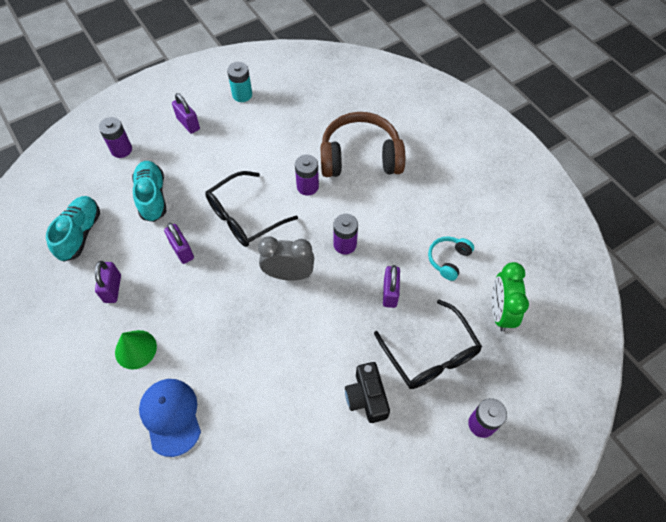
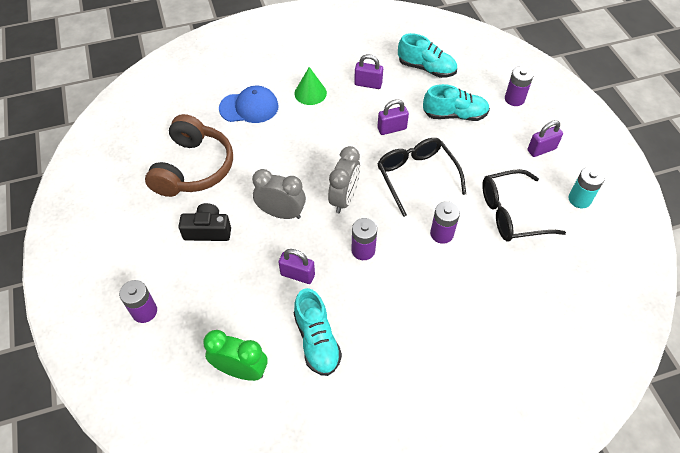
camera: 105 degrees right, 5 degrees down
brown headphones [320,112,405,177] -> brown headphones moved to [145,114,233,197]
black glasses [374,300,482,389] -> black glasses moved to [482,169,566,242]
turquoise headphones [428,236,474,281] -> turquoise shoe [294,288,342,376]
none -> grey clock [252,169,306,219]

